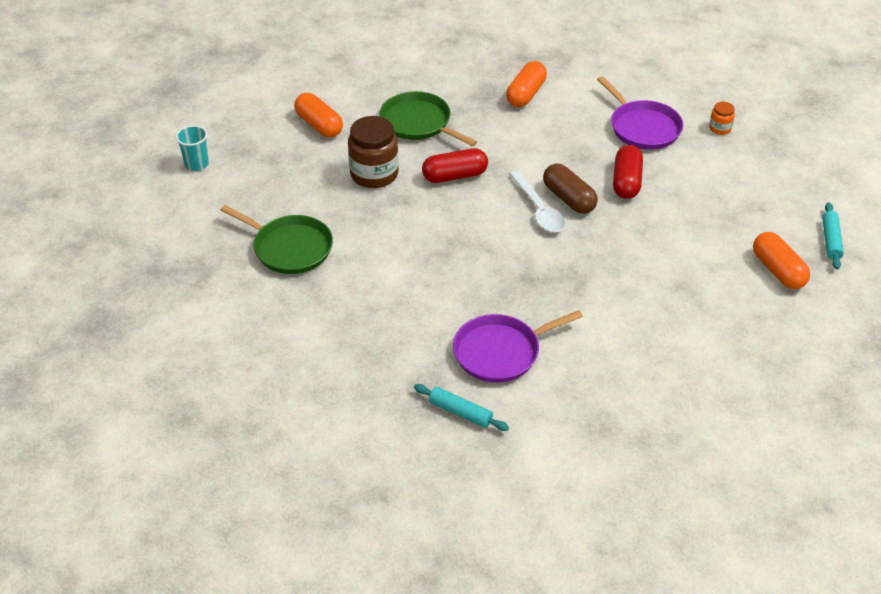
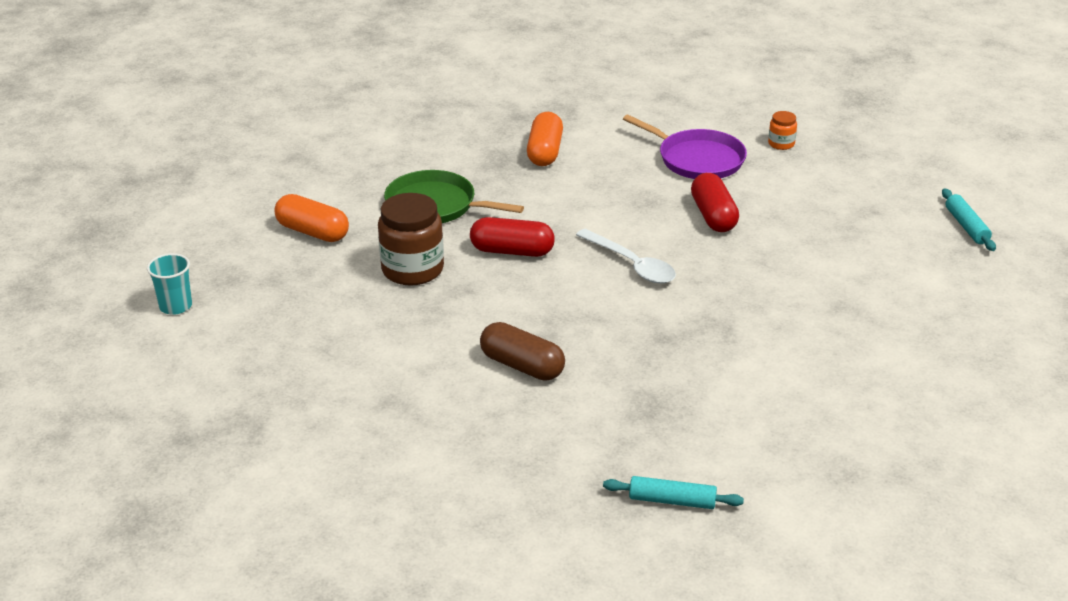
camera: 20 degrees left, 10 degrees down
green pan [220,205,333,274] -> none
red capsule [422,148,488,183] -> red capsule turned 45 degrees clockwise [470,217,555,257]
purple pan [453,310,583,383] -> none
brown capsule [543,164,598,214] -> brown capsule moved to [480,322,565,381]
orange capsule [753,232,810,289] -> none

